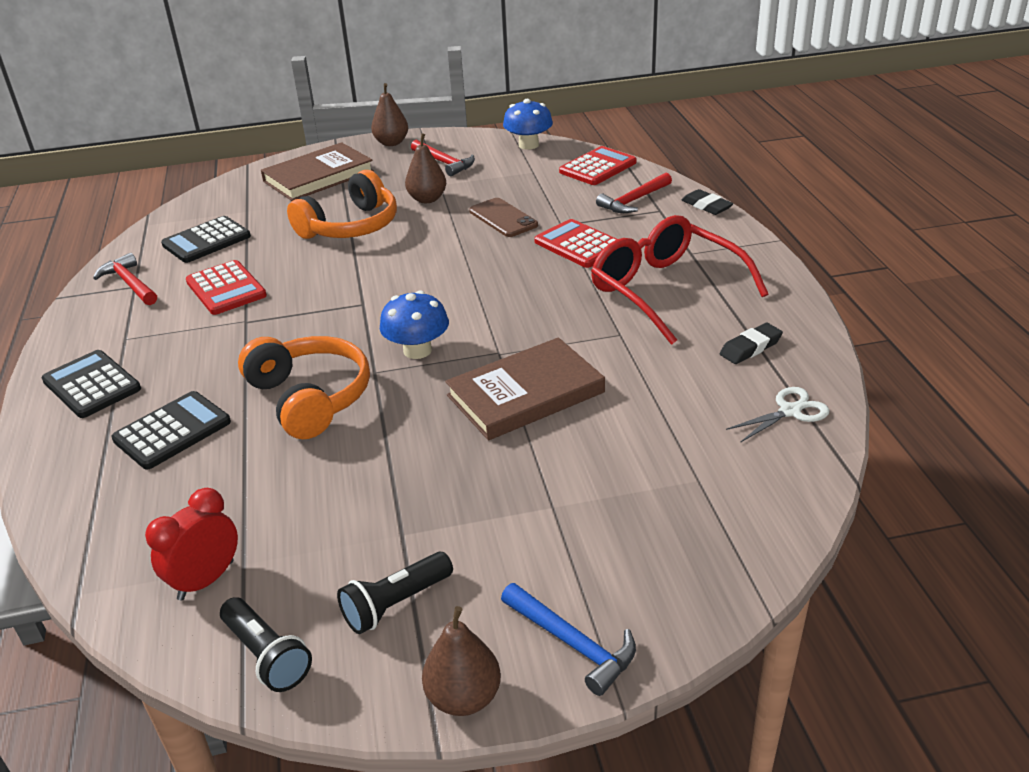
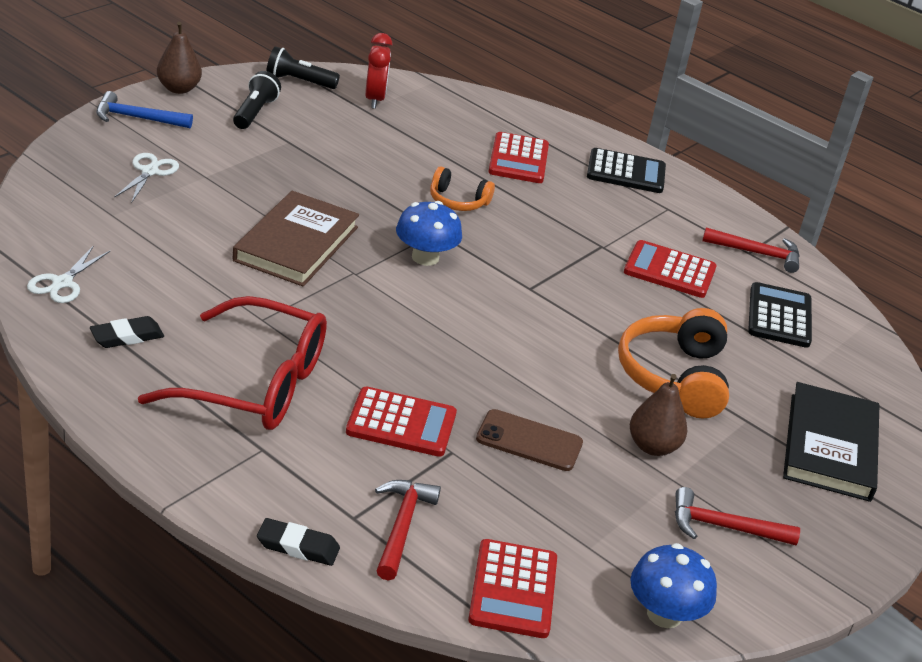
camera: 135 degrees right, 0 degrees up
black calculator [111,391,231,470] -> red calculator [488,132,549,183]
orange headphones [238,336,370,439] -> orange headphones [430,166,495,211], size x0.56
brown book [261,142,374,201] -> black book [783,382,879,502]
brown pear [371,83,408,146] -> none
black eraser [720,323,783,364] -> black eraser turned 45 degrees clockwise [90,316,164,348]
none -> white scissors [114,153,179,203]

